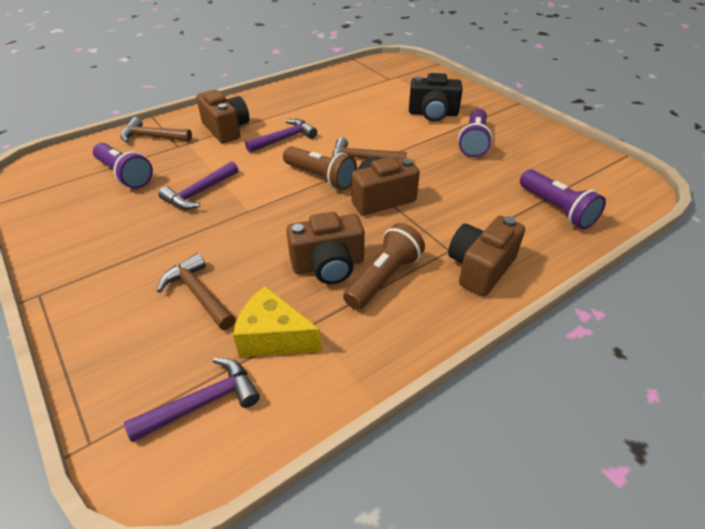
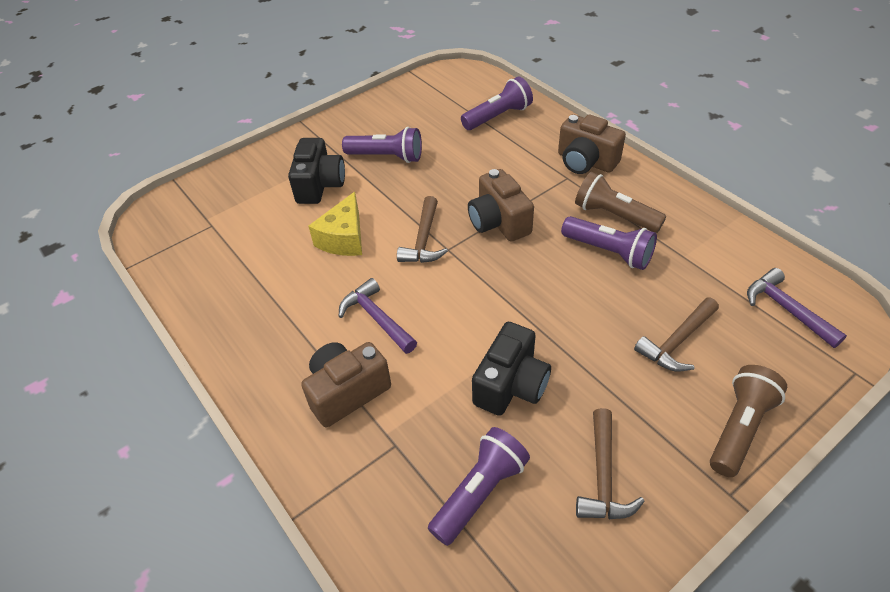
camera: 90 degrees left, 5 degrees up
brown hammer [120,117,192,143] -> brown hammer moved to [576,408,645,519]
purple hammer [158,161,238,210] -> black camera [472,322,551,416]
yellow cheese [233,286,322,357] -> yellow cheese moved to [308,192,362,256]
brown flashlight [283,146,357,190] -> brown flashlight moved to [710,365,787,477]
brown camera [286,212,365,284] -> purple flashlight [561,216,657,270]

